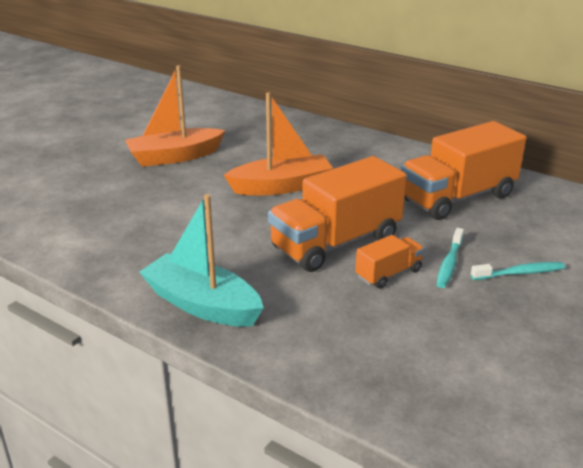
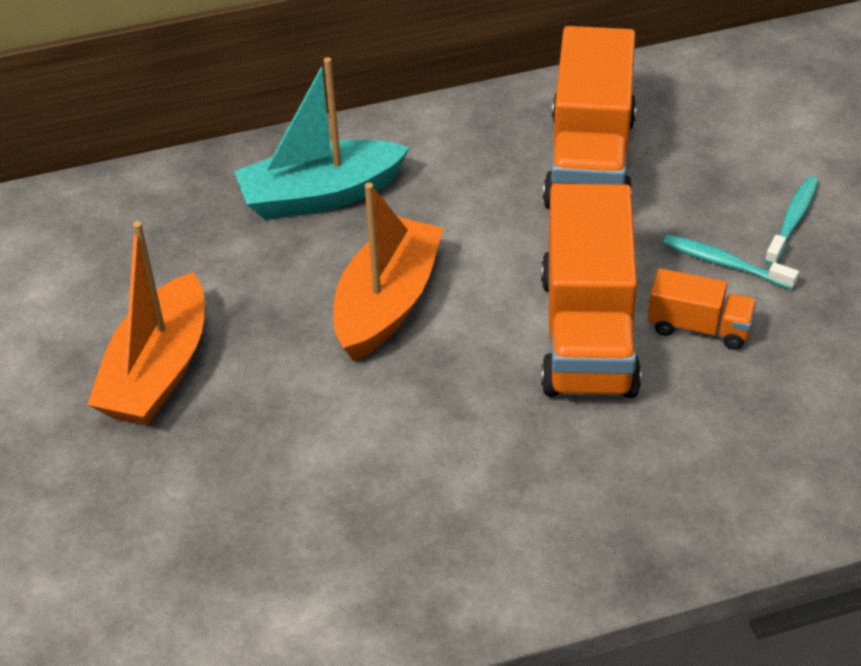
camera: 50 degrees left, 15 degrees up
turquoise boat [139,194,264,327] -> turquoise boat moved to [234,57,410,220]
orange truck [355,235,424,289] -> orange truck turned 105 degrees clockwise [648,268,757,350]
turquoise toothbrush [437,228,464,288] -> turquoise toothbrush turned 150 degrees clockwise [663,235,799,290]

